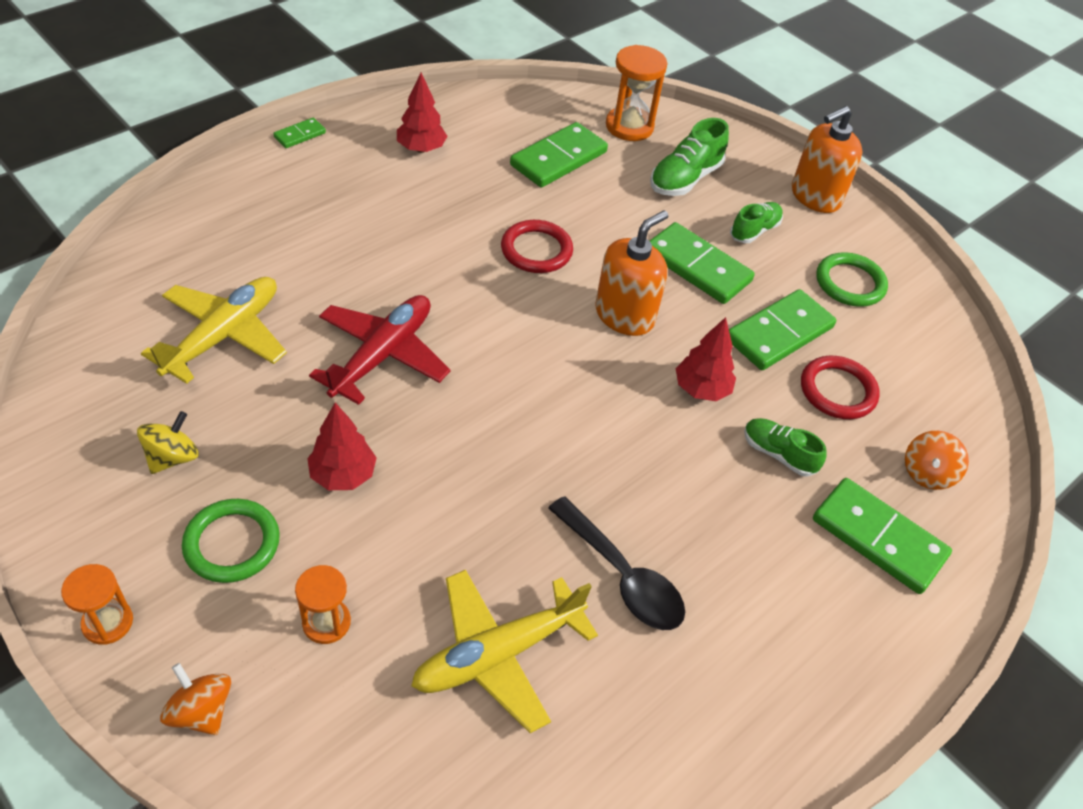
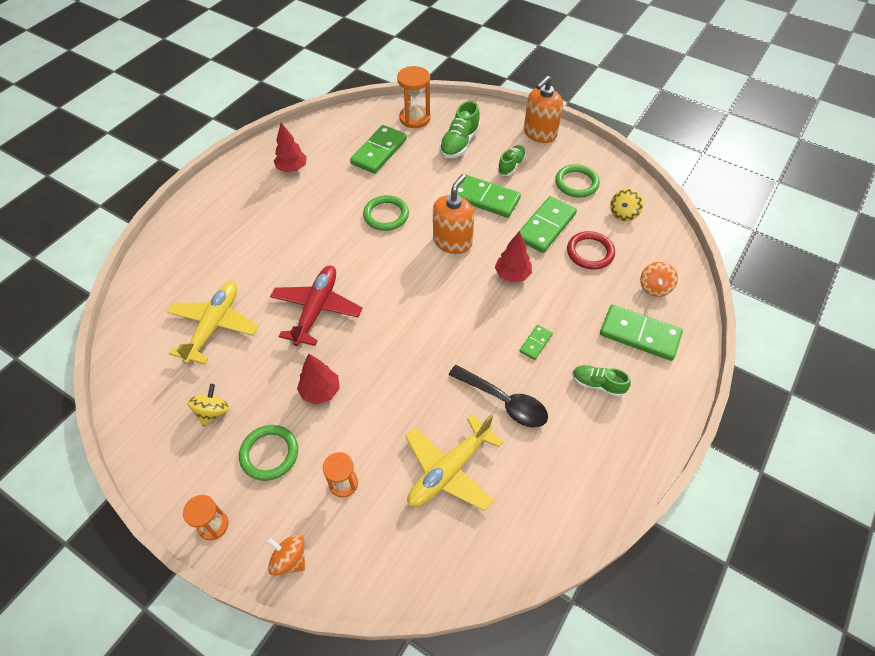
camera: 10 degrees left, 5 degrees up
green domino [273,118,326,148] -> green domino moved to [519,325,553,360]
red ring [501,220,573,273] -> green ring [363,195,409,231]
green shoe [744,418,826,477] -> green shoe moved to [572,365,631,397]
none -> yellow spinning top [610,188,644,222]

